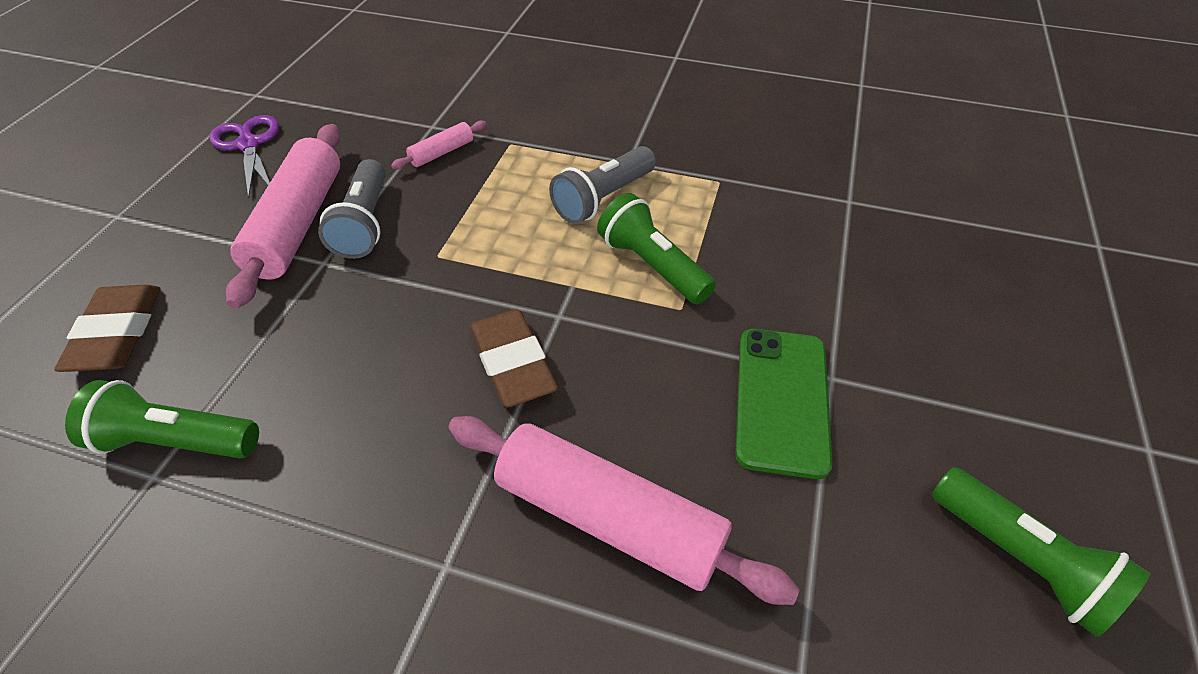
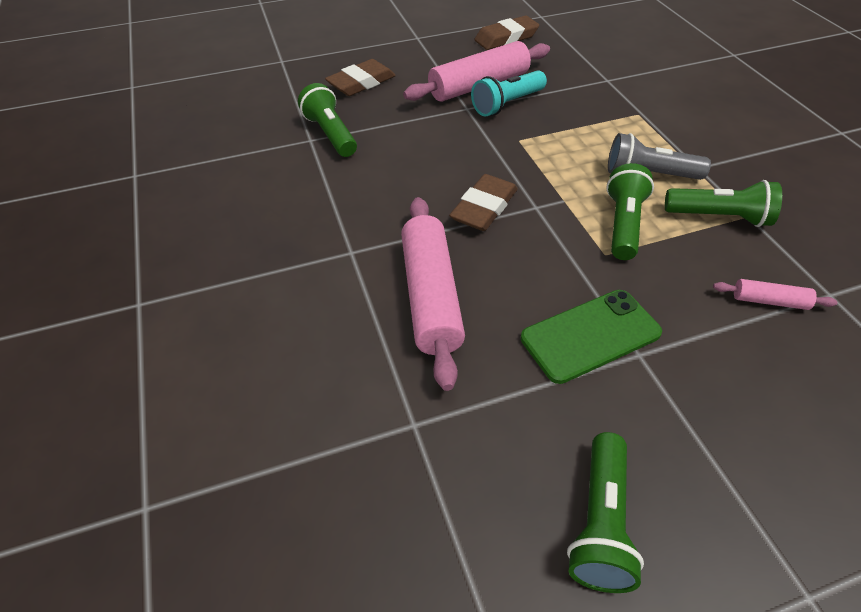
camera: 55 degrees right, 0 degrees up
purple scissors [210,115,279,198] -> brown eraser [474,16,539,50]
grey flashlight [318,159,386,259] -> turquoise flashlight [471,70,547,117]
pink rolling pin [391,121,487,169] -> pink rolling pin moved to [713,279,838,310]
none -> green flashlight [665,180,782,227]

